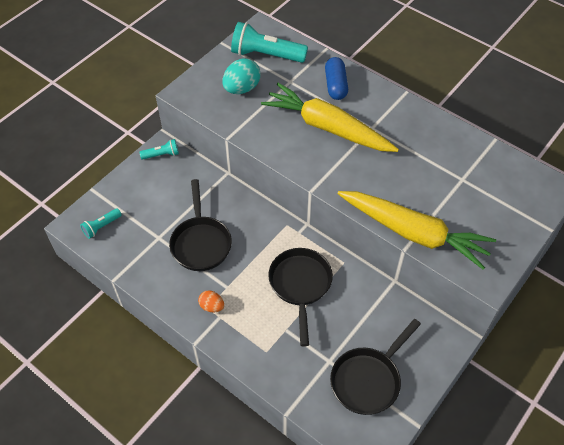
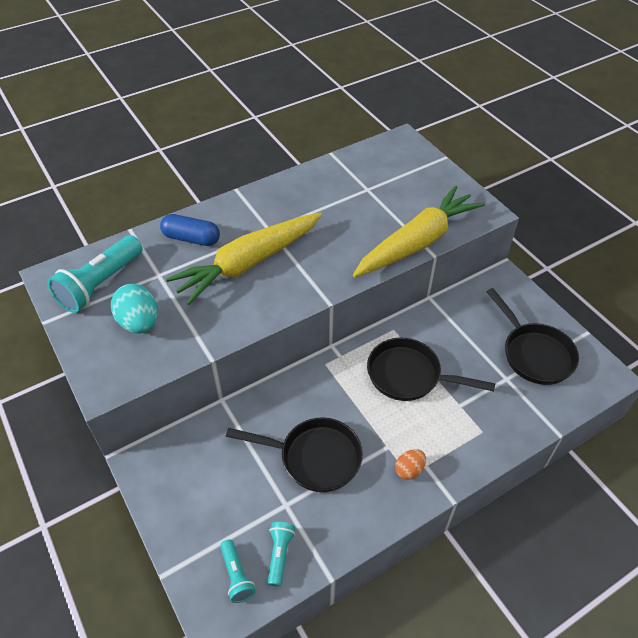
camera: 70 degrees left, 5 degrees down
turquoise flashlight [139,139,179,160] -> turquoise flashlight moved to [268,522,295,587]

